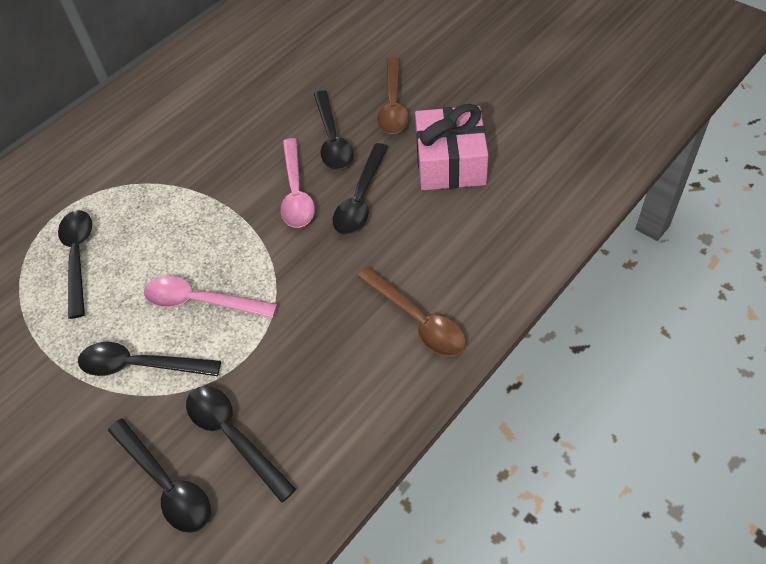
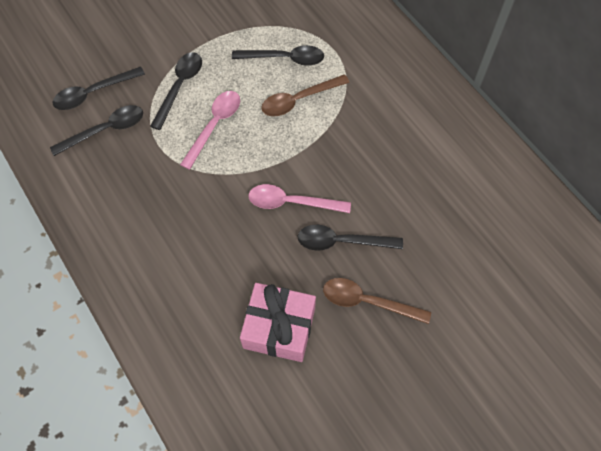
camera: 100 degrees right, 10 degrees up
black spoon [333,143,388,235] -> none
brown spoon [357,267,466,356] -> brown spoon moved to [261,74,350,116]

